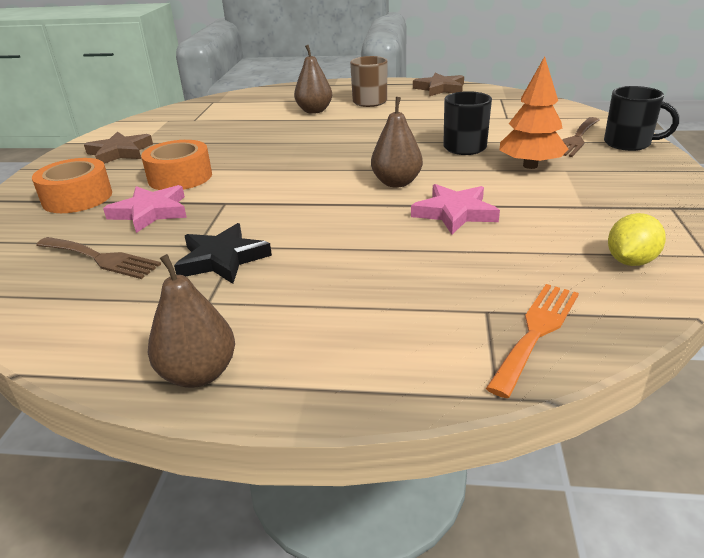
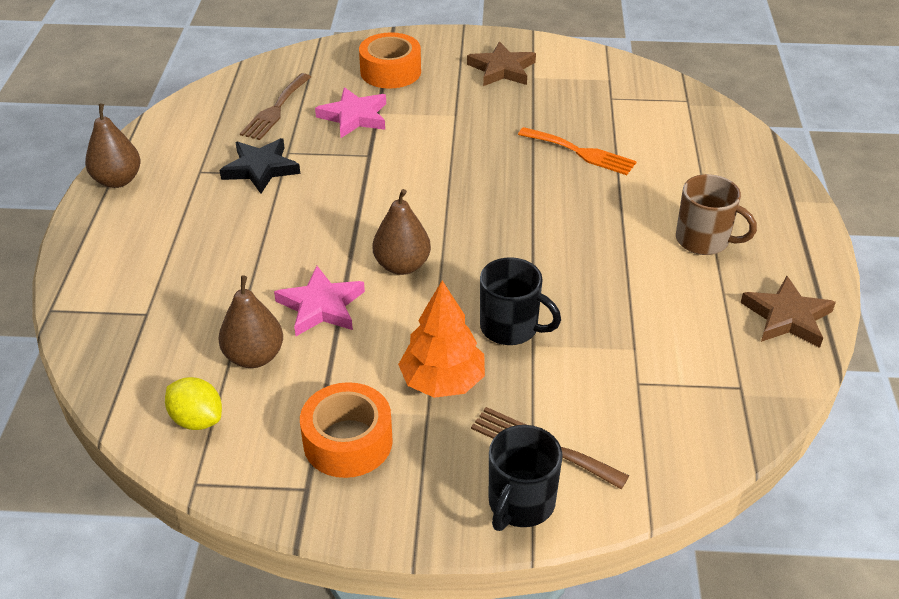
camera: 85 degrees right, 10 degrees up
orange tape [141,140,212,190] -> orange tape moved to [300,382,393,478]
brown pear [294,45,332,114] -> brown pear moved to [218,276,283,368]
orange fork [486,284,579,398] -> orange fork moved to [518,127,637,175]

